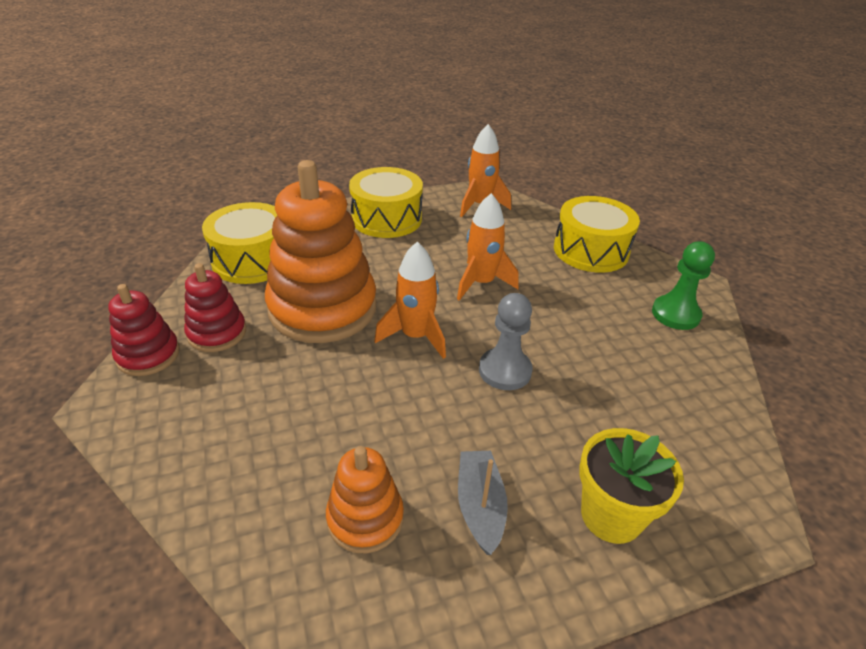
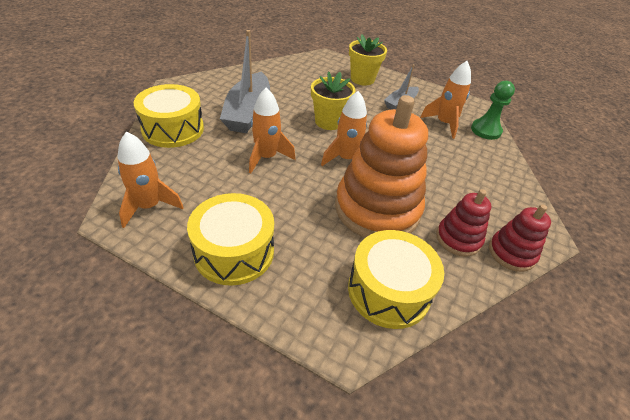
camera: 135 degrees left, 5 degrees up
orange stacking toy [326,446,404,553] -> orange rocket [420,61,471,139]
grey pawn [479,293,533,390] -> yellow flower pot [311,71,356,130]
green pawn [652,241,715,330] -> green pawn moved to [471,81,515,140]
none -> grey boat [220,30,270,133]

